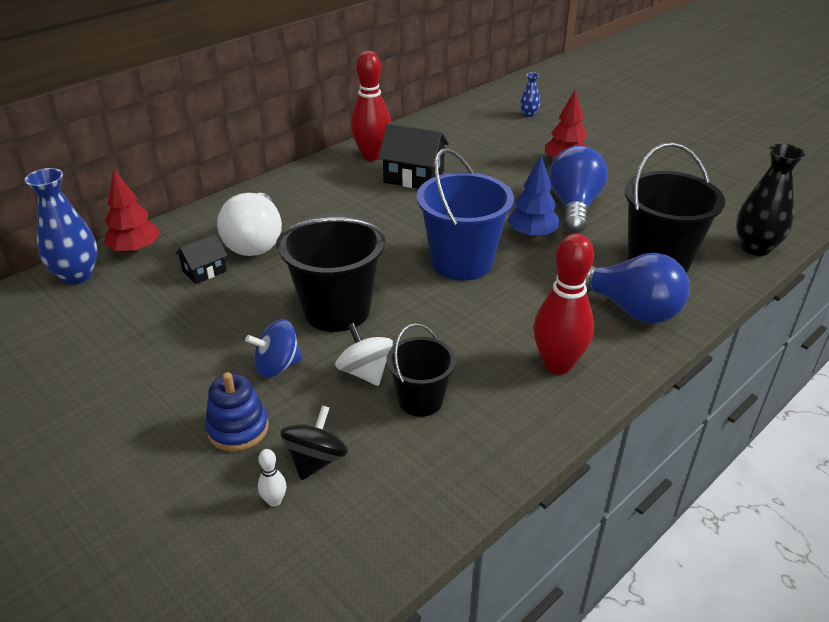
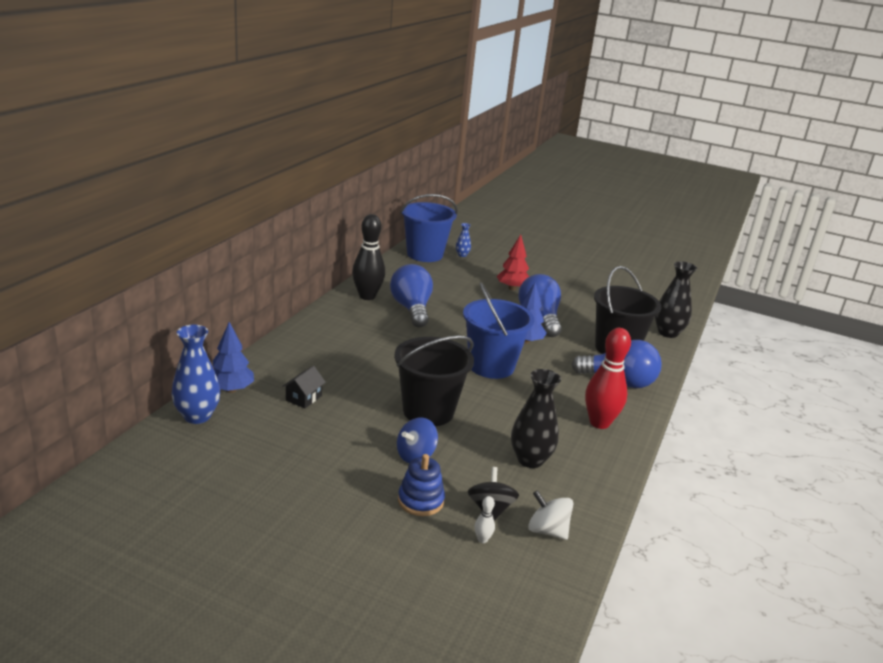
camera: 25 degrees left, 10 degrees down
red tree [104,169,160,253] -> blue tree [213,322,254,393]
white light bulb [217,193,282,256] -> none
white spinning top [335,323,393,386] -> white spinning top moved to [528,490,573,540]
red bowling pin [351,51,391,161] -> black bowling pin [352,214,385,300]
black house [378,124,449,189] -> blue light bulb [390,264,433,328]
black bucket [386,323,456,417] -> black vase [511,369,561,468]
none -> blue bucket [400,194,458,262]

